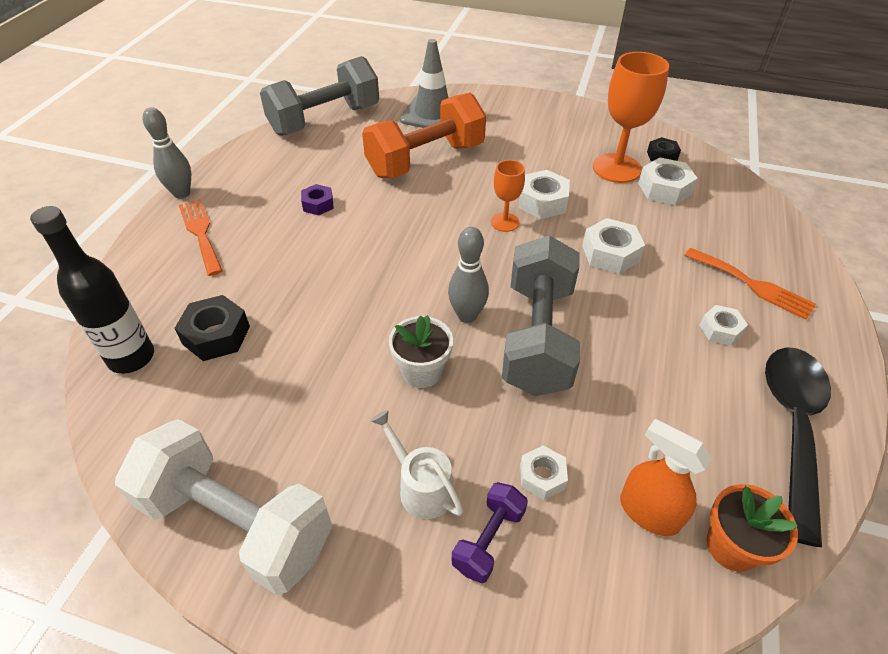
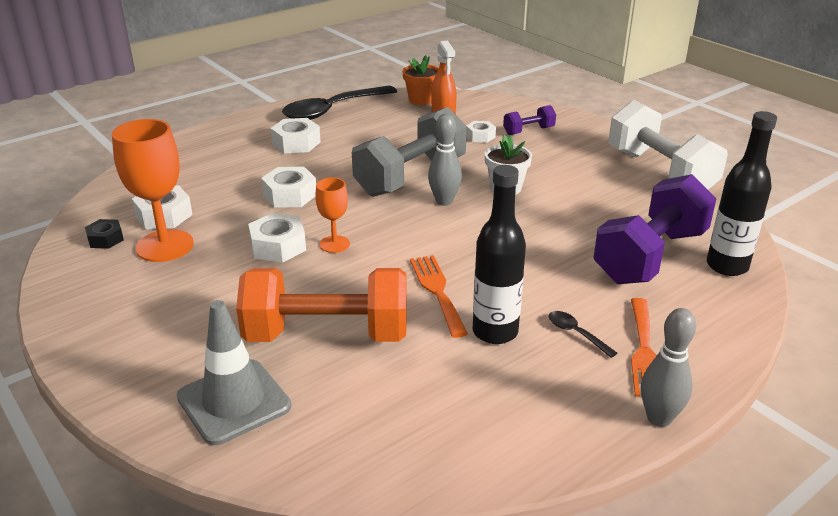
camera: 145 degrees left, 15 degrees down
black nut [175,295,250,361] -> purple dumbbell [594,174,716,284]
grey dumbbell [260,56,379,136] -> none
purple nut [301,184,334,215] -> black bottle [473,165,526,344]
white watering can [371,410,463,519] -> none
orange fork [684,248,816,320] -> orange fork moved to [410,255,468,338]
white nut [700,305,748,346] -> white nut [271,118,321,153], size x1.58
none -> black spoon [548,311,617,358]

